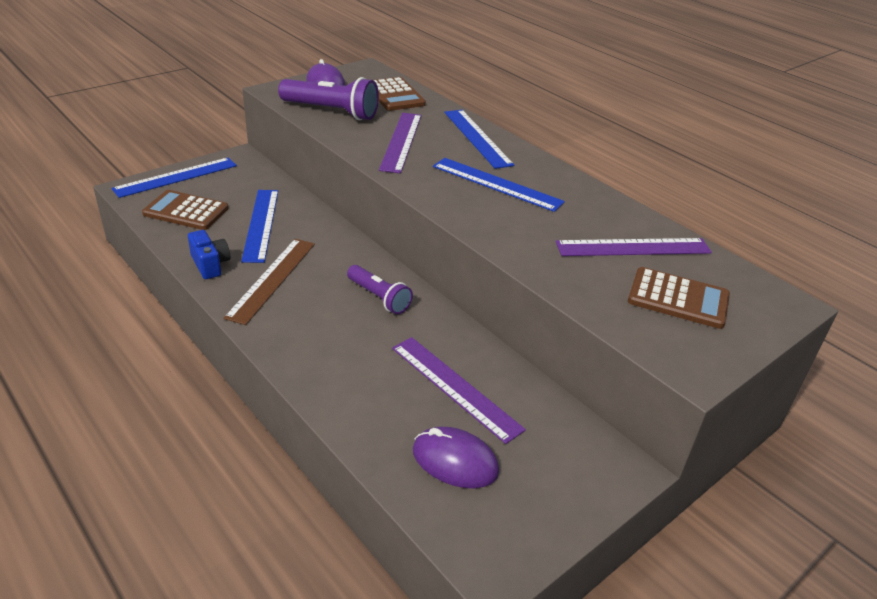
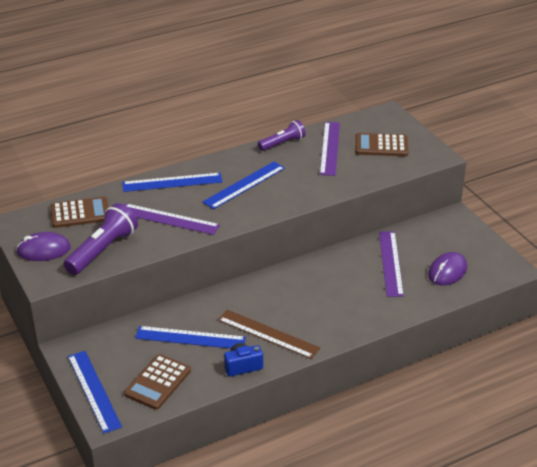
camera: 75 degrees left, 0 degrees up
purple flashlight [347,265,413,314] -> purple flashlight moved to [258,120,306,151]
purple ruler [392,337,526,444] -> purple ruler turned 60 degrees counterclockwise [379,231,404,297]
brown calculator [628,267,730,329] -> brown calculator turned 120 degrees counterclockwise [355,133,408,156]

